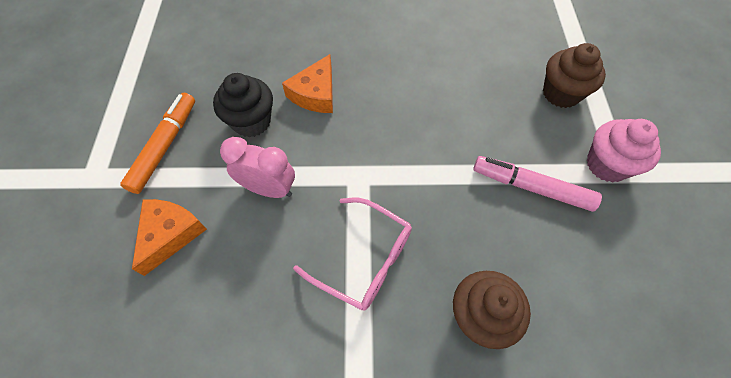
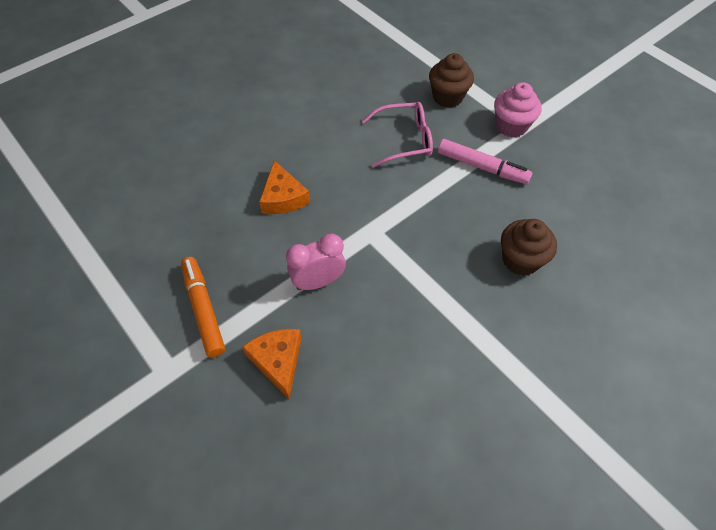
camera: 40 degrees left, 5 degrees down
black cupcake [213,73,273,138] -> none
pink glasses [293,198,412,311] -> pink glasses moved to [362,102,433,168]
pink marker [473,156,602,212] -> pink marker turned 135 degrees counterclockwise [438,139,532,184]

